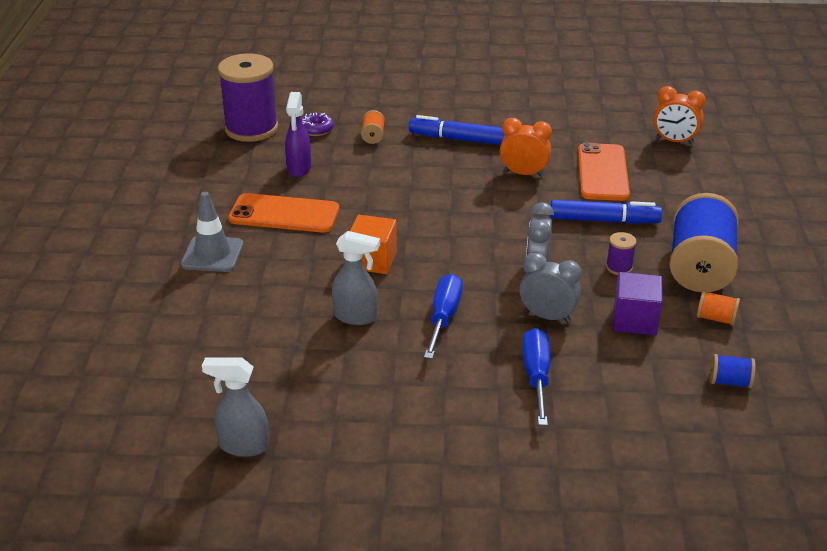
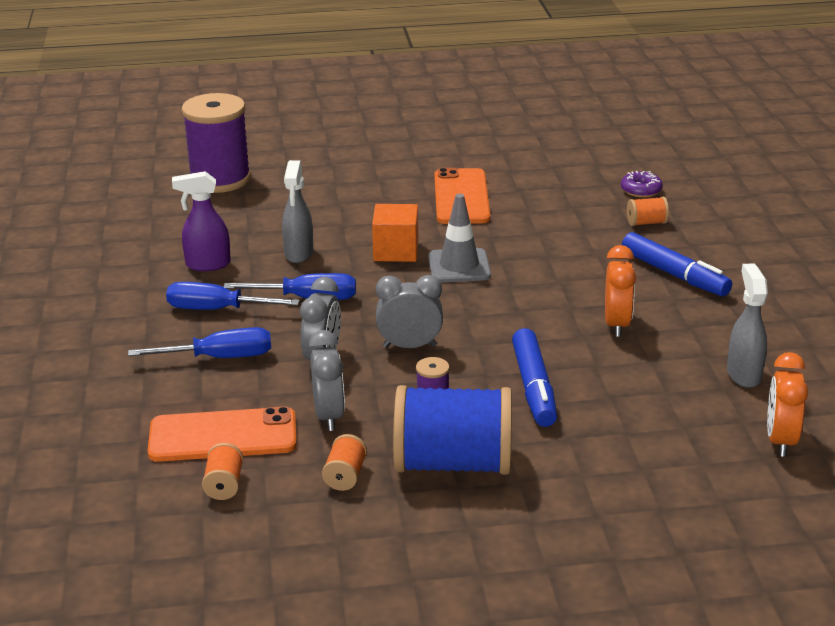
camera: 80 degrees right, 5 degrees down
grey traffic cone [181,192,243,272] -> grey traffic cone moved to [428,194,491,282]
grey spray bottle [202,357,269,457] -> grey spray bottle moved to [727,263,768,388]
purple spool [218,53,278,142] -> purple spool moved to [182,93,251,193]
purple spray bottle [285,92,311,177] -> purple spray bottle moved to [172,171,231,271]
blue marker [409,115,505,145] -> blue marker turned 135 degrees clockwise [622,232,732,296]
orange phone [578,143,630,201] -> orange phone moved to [148,406,297,462]
purple cube [613,272,663,335] -> grey clock [309,330,345,431]
blue spool [710,354,756,388] -> orange spool [202,443,243,500]
none -> blue screwdriver [166,282,300,310]

